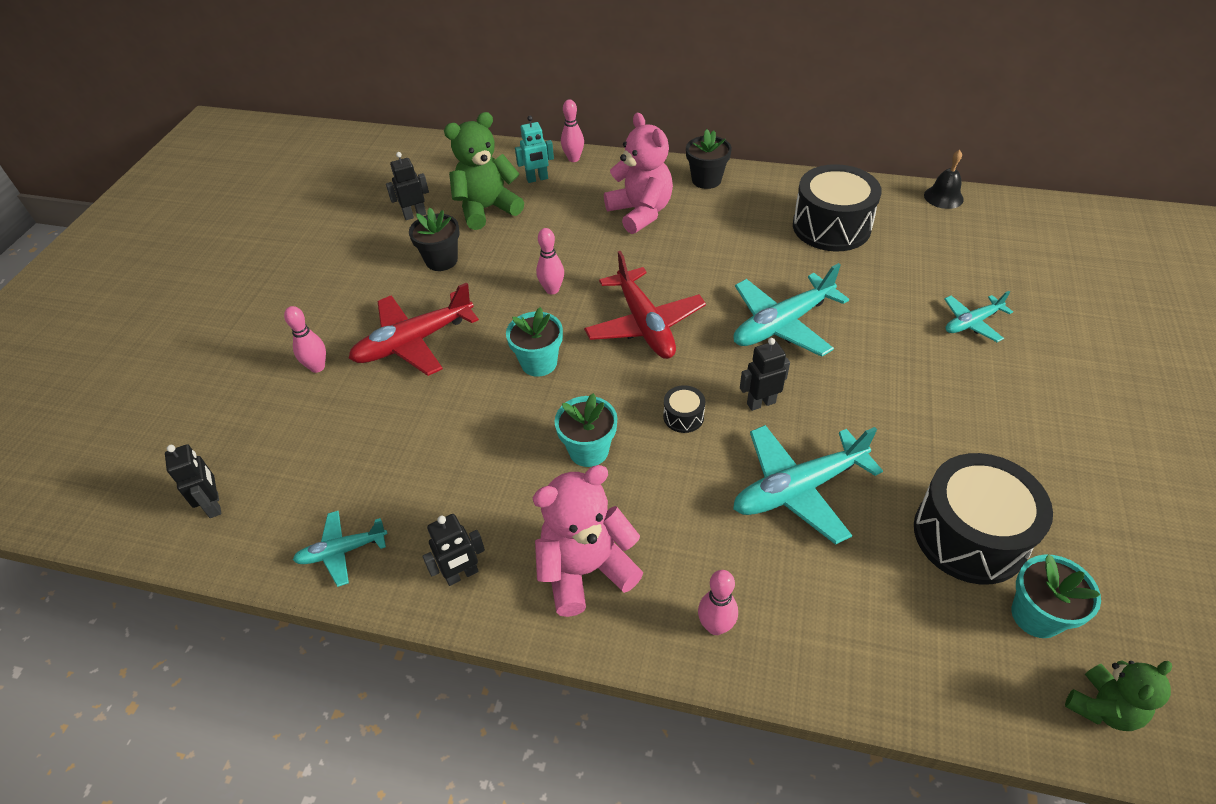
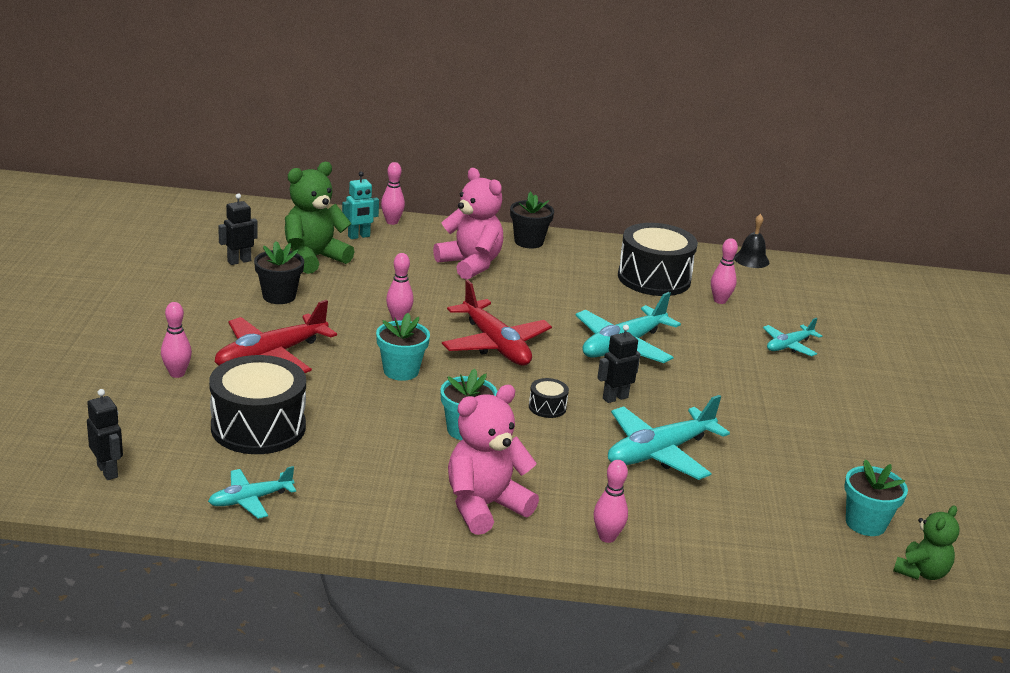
camera: 15 degrees left, 20 degrees down
black robot [422,514,485,586] -> none
black drum [914,453,1053,584] -> black drum moved to [209,355,306,454]
none -> pink bowling pin [711,238,738,304]

